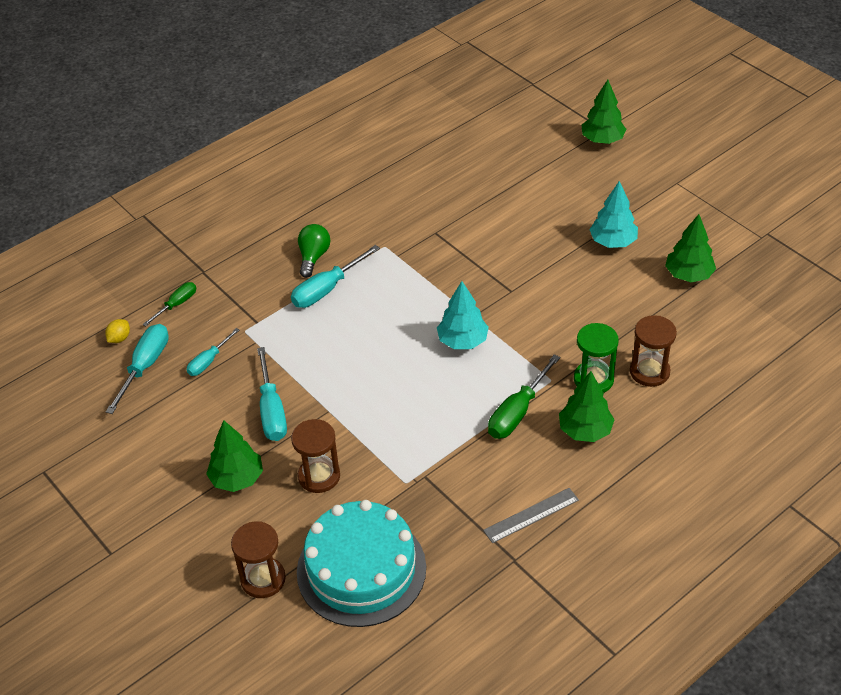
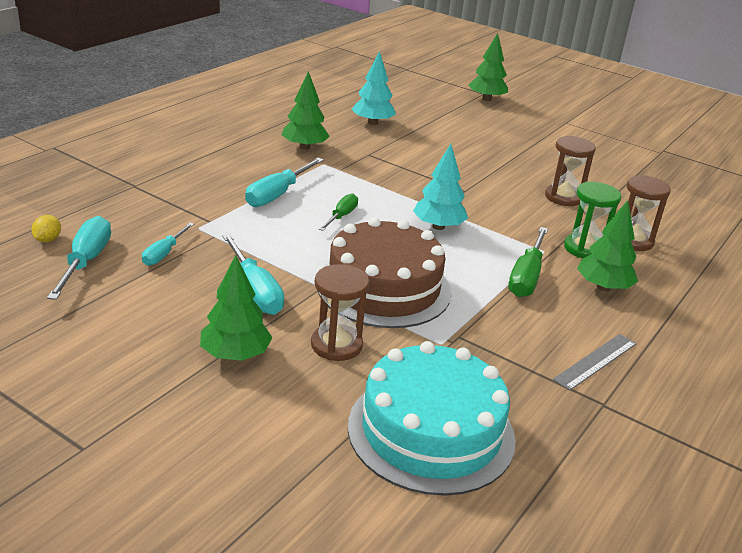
camera: 20 degrees left, 15 degrees down
green screwdriver [143,282,196,327] -> green screwdriver moved to [319,193,358,231]
brown hourglass [231,521,286,598] -> brown hourglass moved to [545,136,596,206]
green light bulb [298,224,330,278] -> none
turquoise tree [589,181,638,248] -> turquoise tree moved to [351,51,396,125]
green tree [665,214,716,282] -> green tree moved to [282,71,330,150]
none -> brown cake [318,217,451,328]

